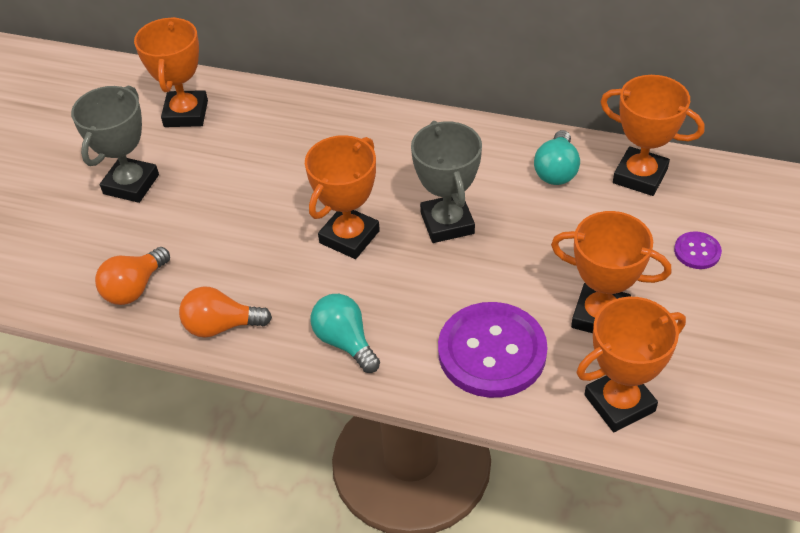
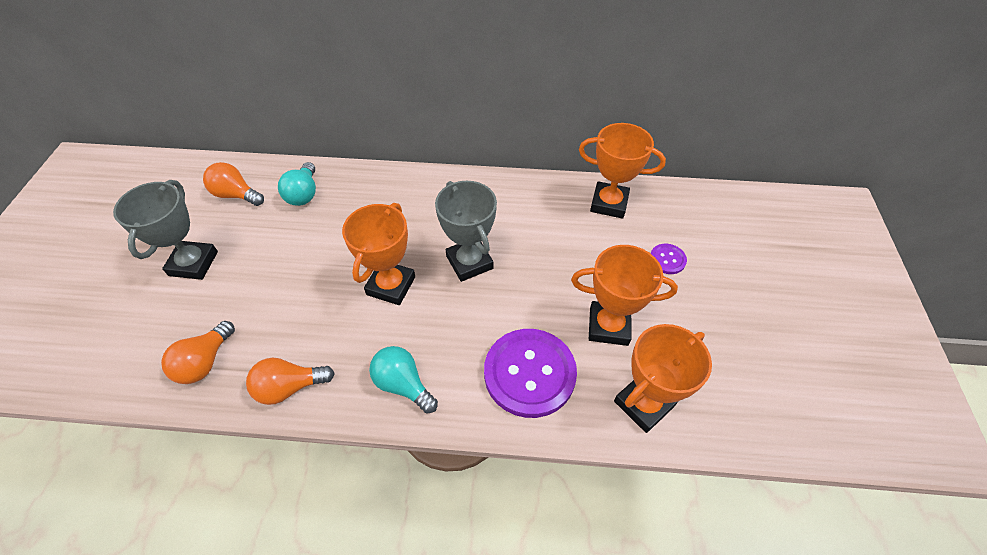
camera: 15 degrees left, 5 degrees up
orange trophy [134,17,208,127] -> orange light bulb [203,162,264,206]
turquoise light bulb [534,130,580,185] -> turquoise light bulb moved to [278,162,316,206]

